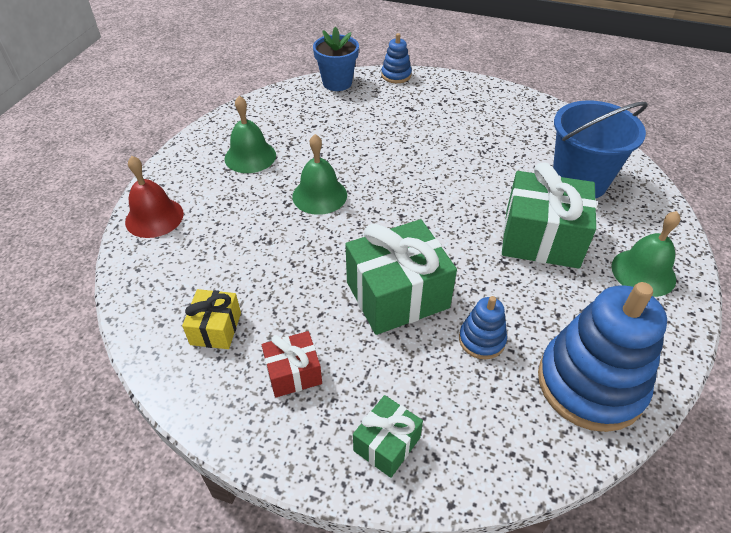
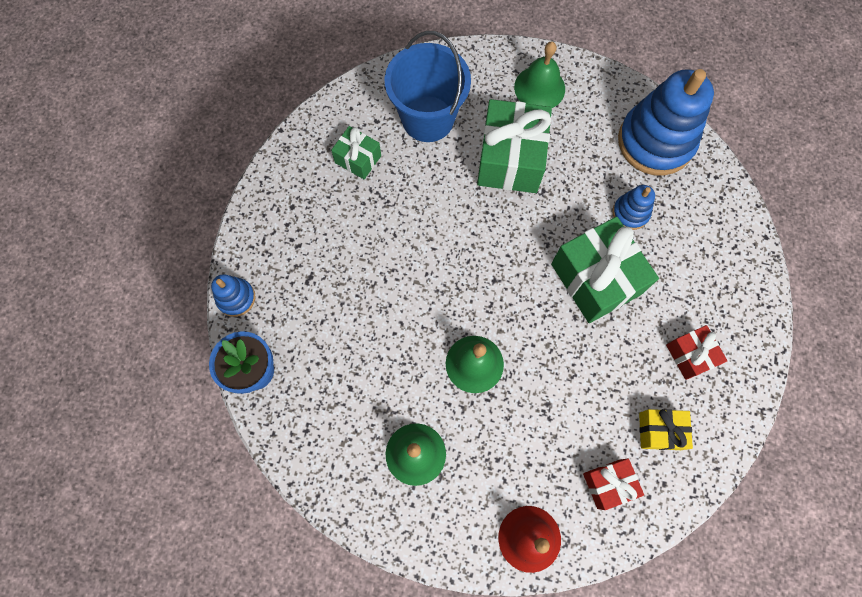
camera: 95 degrees left, 25 degrees up
green gift [353,395,423,478] -> green gift moved to [331,126,381,179]
none -> red gift [583,458,644,510]

